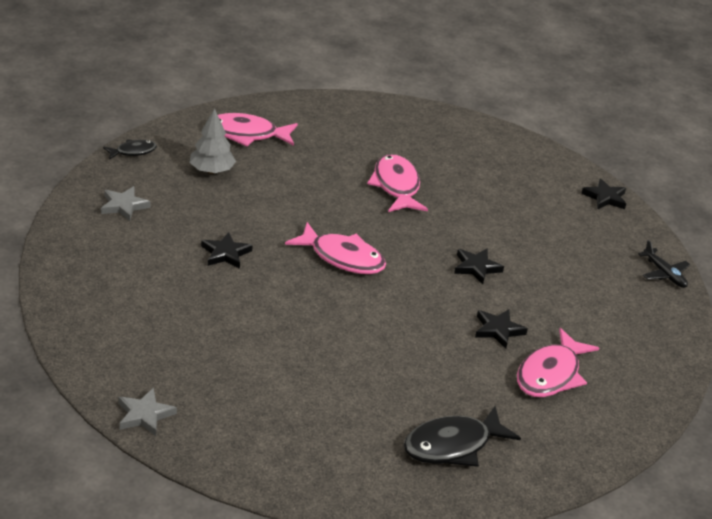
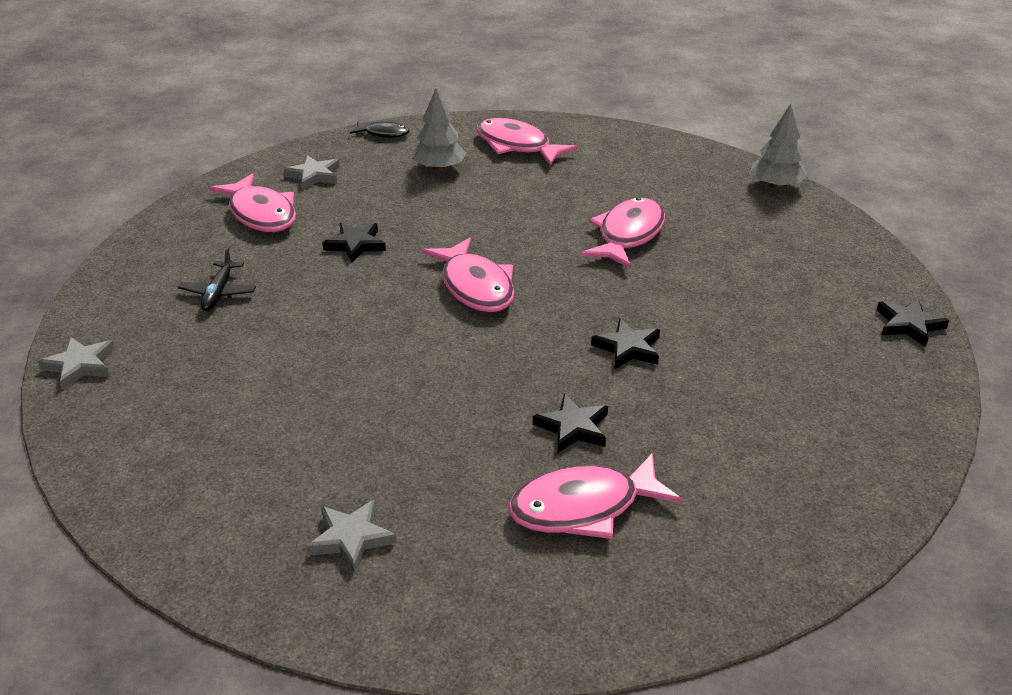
camera: 40 degrees right, 0 degrees up
black fish [404,406,521,467] -> grey star [306,500,397,573]
black plane [638,240,690,288] -> black plane moved to [178,247,256,311]
none -> pink fish [209,173,296,232]
none -> grey tree [750,104,808,189]

